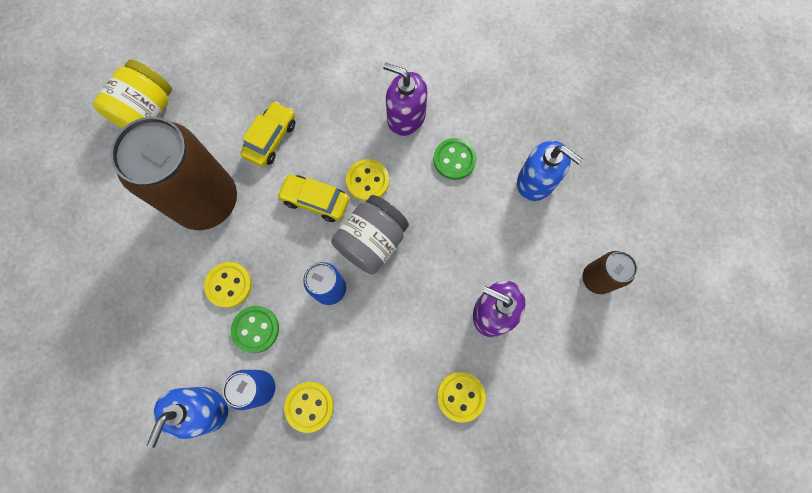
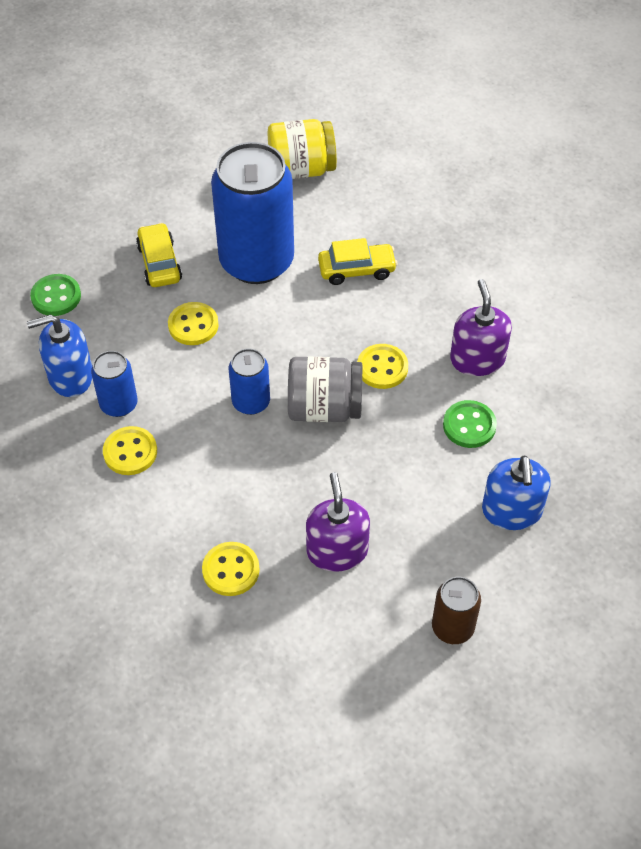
camera: 55 degrees right, 20 degrees down
brown can [110,117,237,230] -> blue can [211,142,294,284]
green button [231,306,279,353] -> green button moved to [30,274,81,316]
yellow car [277,174,350,222] -> yellow car moved to [136,223,182,287]

